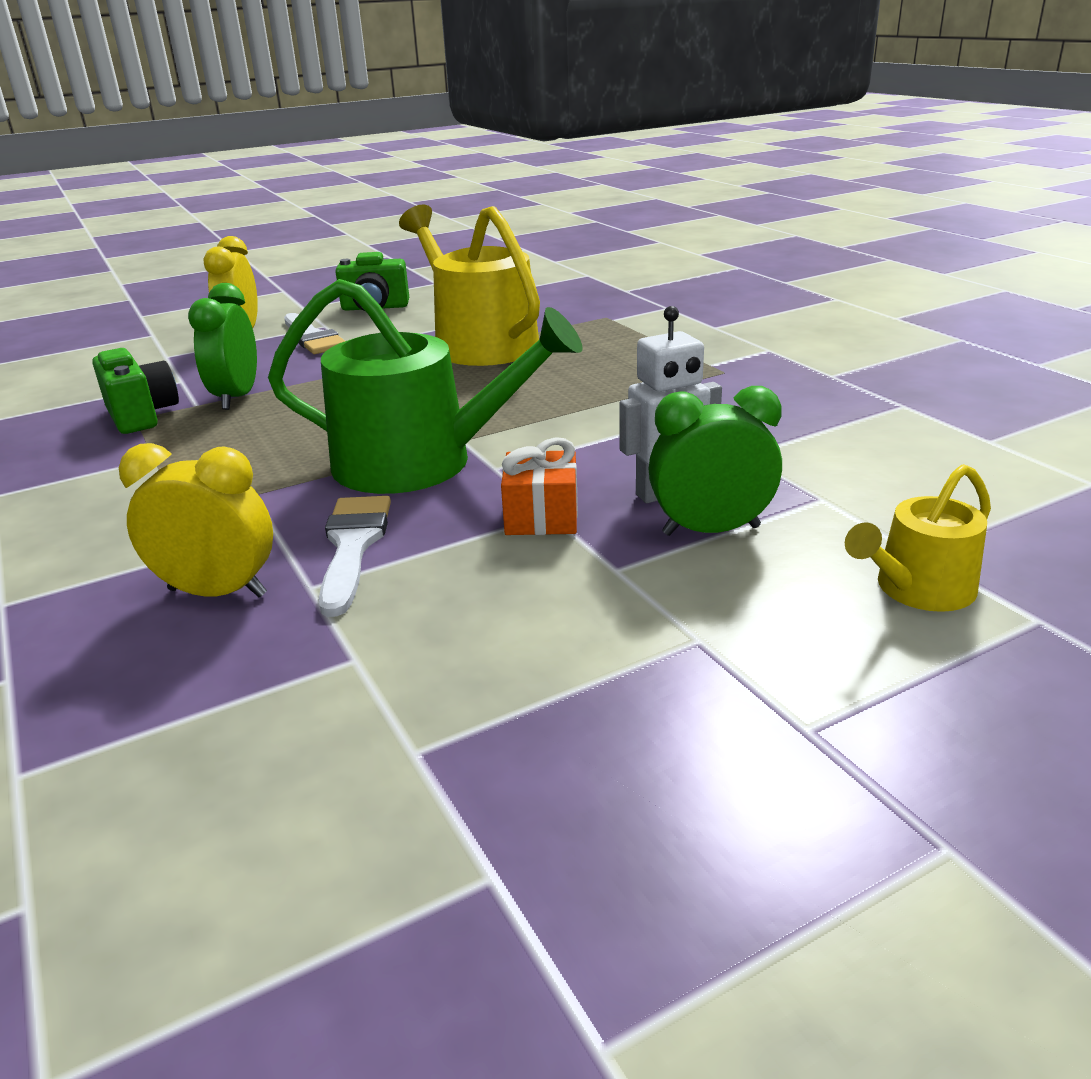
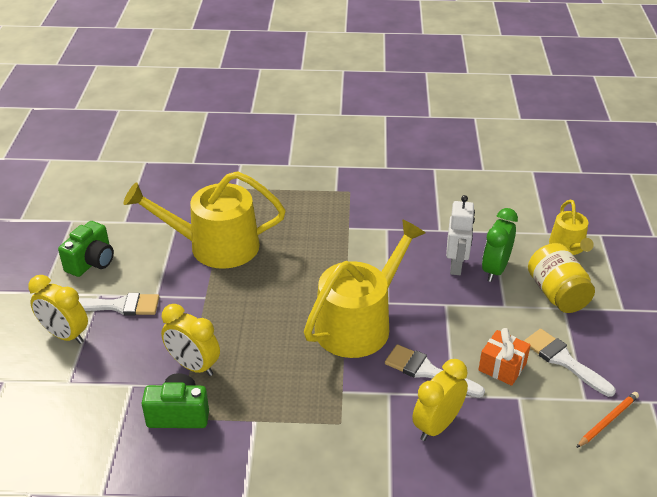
camera: 60 degrees left, 10 degrees up
green clock [188,283,257,410] -> yellow clock [161,304,220,376]
green watering can [268,279,583,494] -> yellow watering can [304,219,425,358]
orange gift [501,437,578,535] -> orange gift moved to [478,328,531,386]
none -> white brush [524,329,616,397]
none -> yellow jar [528,243,595,313]
none -> orange pencil [576,392,639,448]

